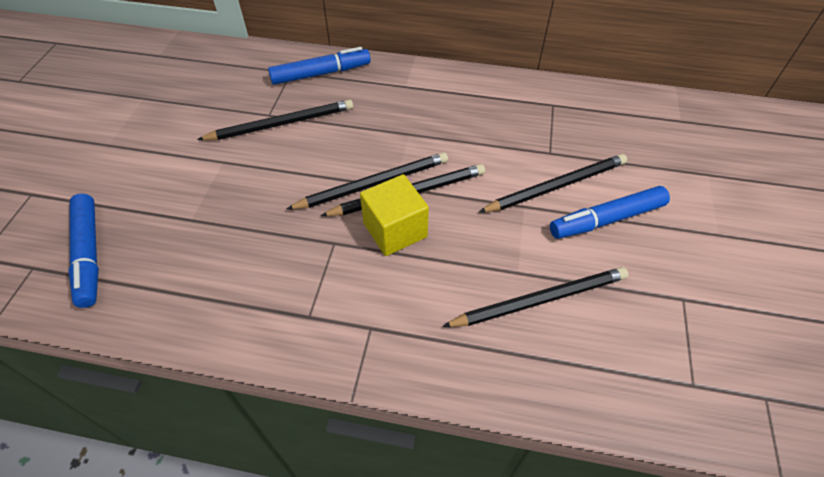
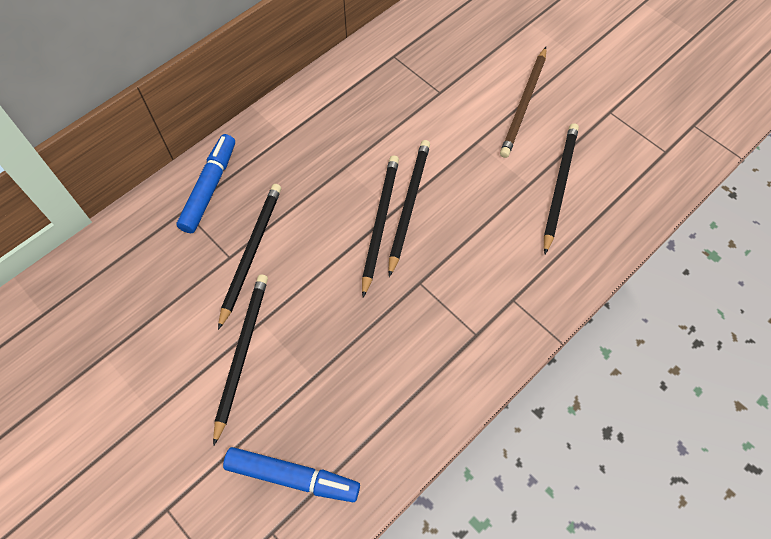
camera: 55 degrees left, 10 degrees up
yellow cube [360,174,429,256] -> none
black pencil [479,154,627,212] -> black pencil moved to [213,274,268,446]
blue marker [550,186,670,239] -> brown pencil [500,47,546,158]

